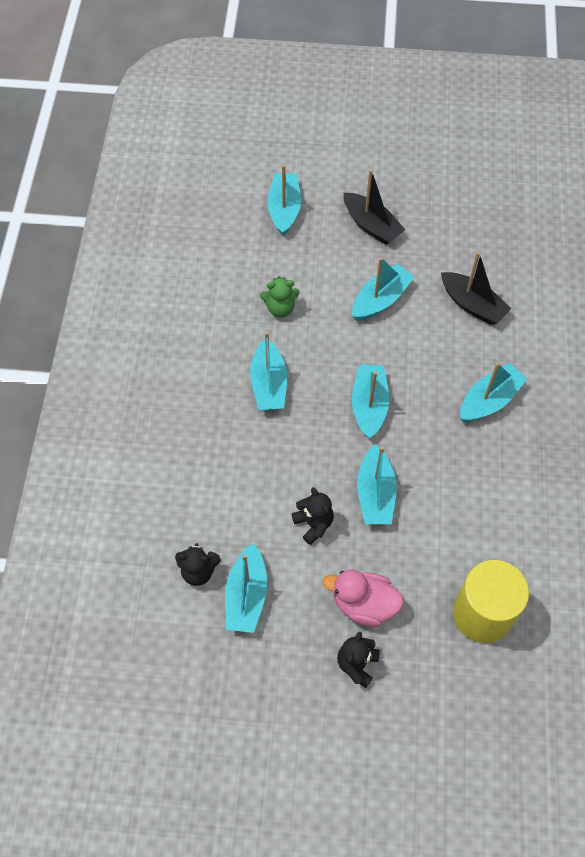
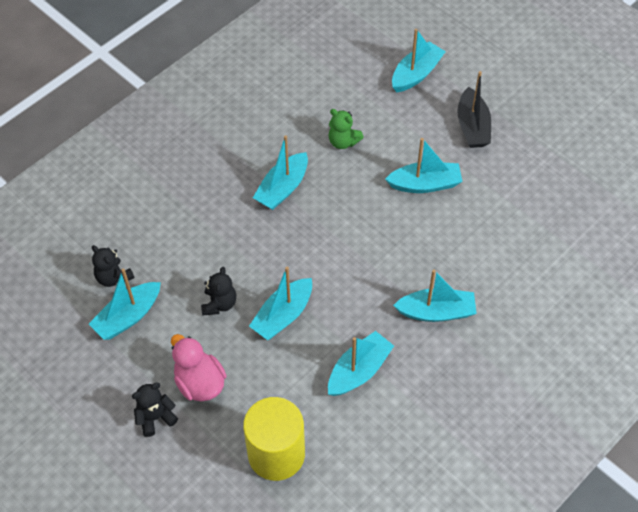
camera: 40 degrees right, 5 degrees down
turquoise boat [352,364,389,439] -> turquoise boat moved to [328,331,394,396]
black boat [441,252,512,325] -> none

